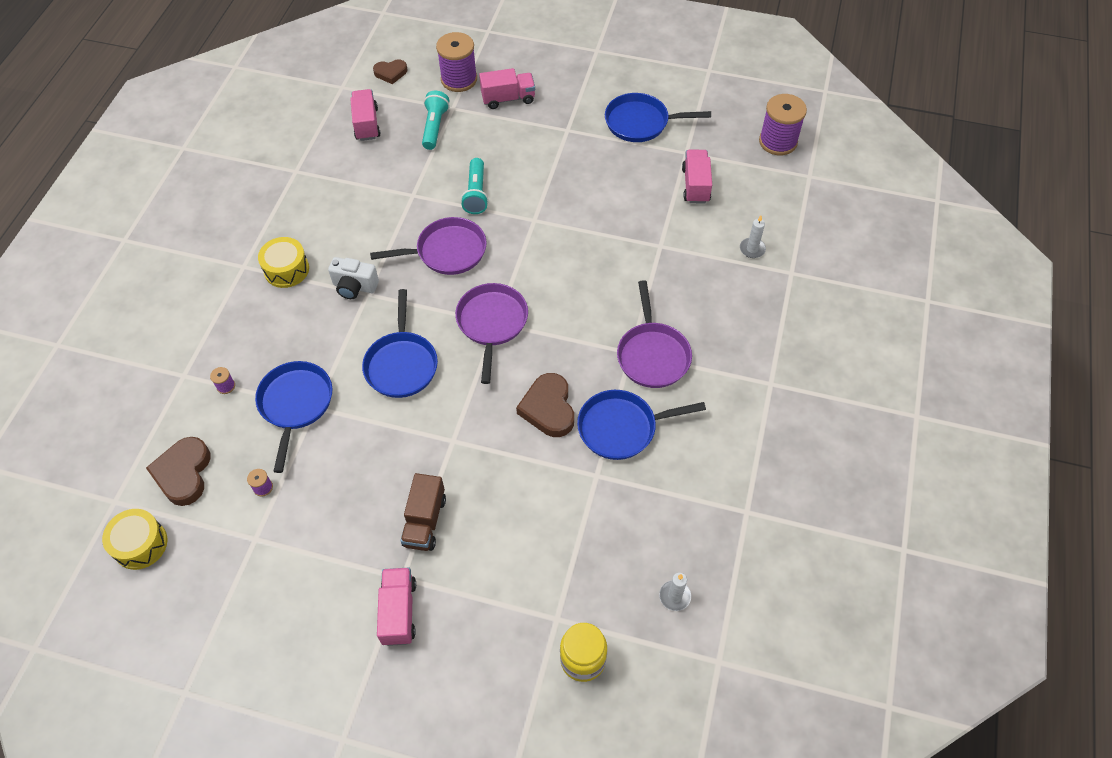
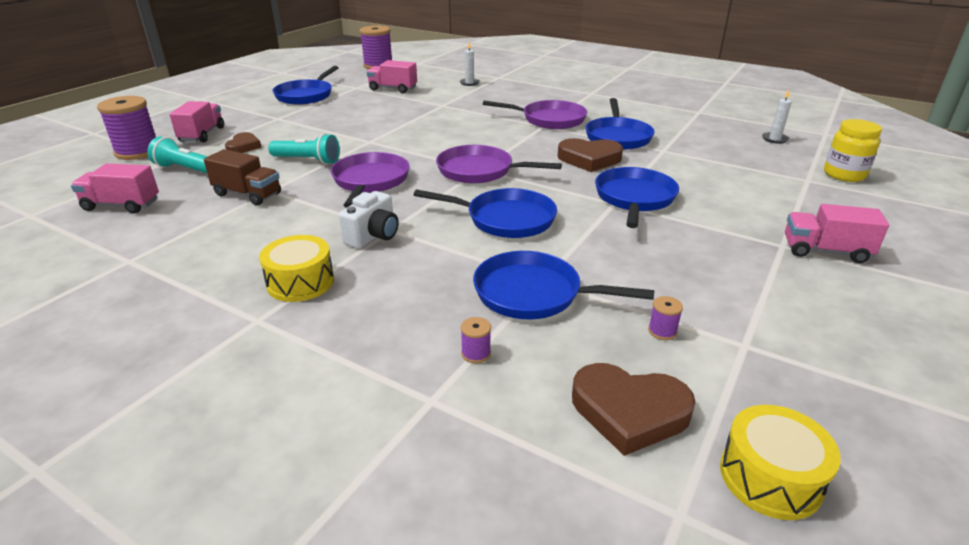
camera: 75 degrees left, 25 degrees down
brown heart [373,60,408,84] -> brown heart moved to [225,132,262,153]
brown truck [401,473,446,551] -> brown truck moved to [204,149,281,205]
none -> blue pan [595,167,679,228]

